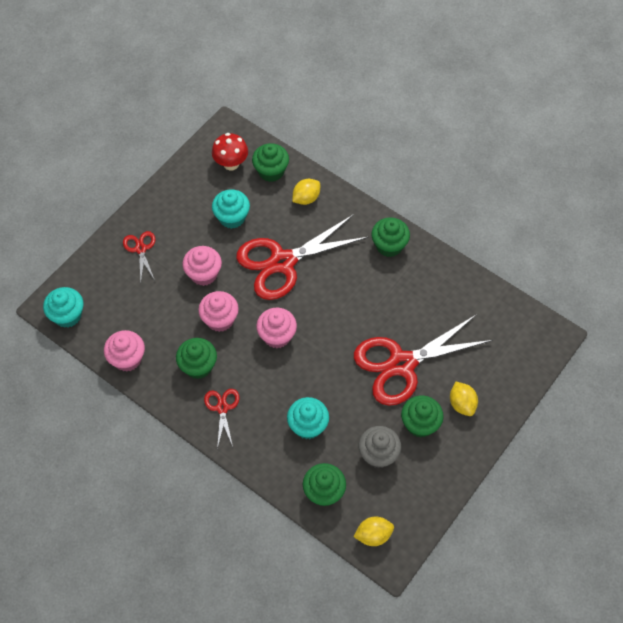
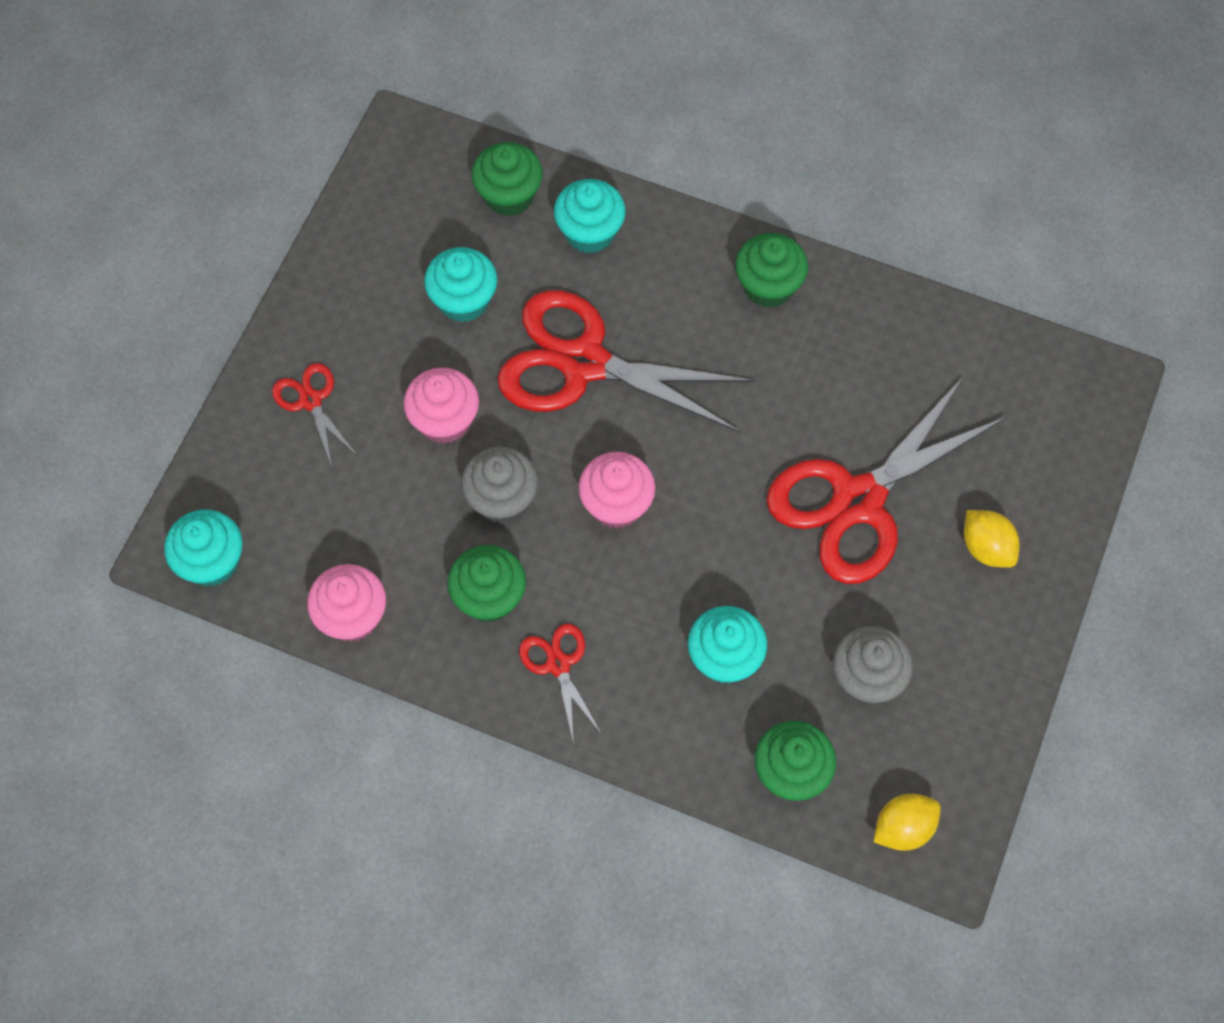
camera: 15 degrees left, 5 degrees up
pink cupcake [198,291,239,332] -> grey cupcake [461,447,538,523]
red mushroom [212,133,248,170] -> none
red scissors [236,214,369,300] -> red scissors turned 60 degrees clockwise [497,290,756,432]
yellow lemon [292,179,320,205] -> turquoise cupcake [554,179,626,254]
green cupcake [401,396,444,438] -> none

